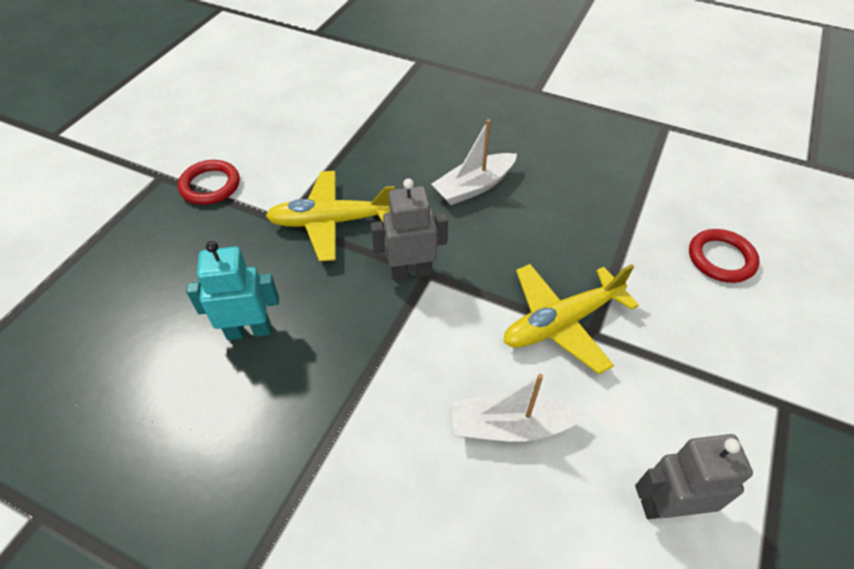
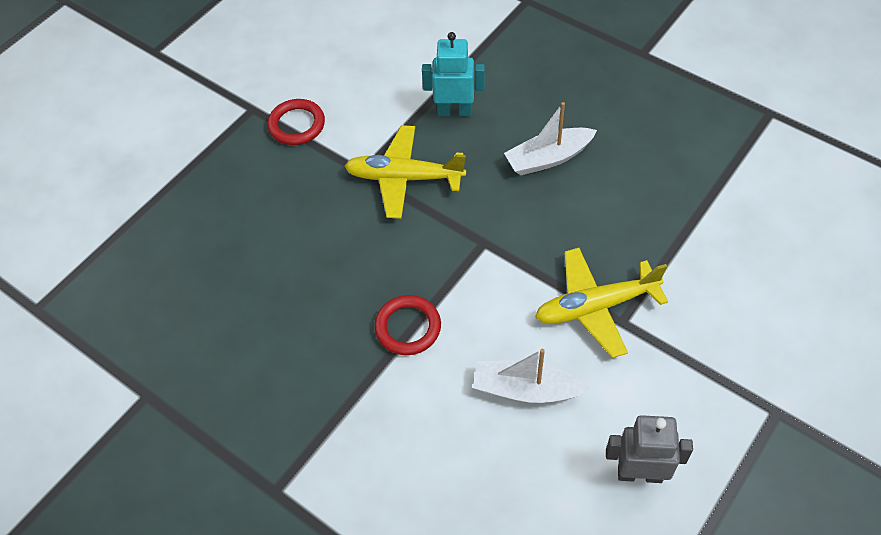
camera: 15 degrees right, 5 degrees up
turquoise robot [186,241,279,340] -> turquoise robot moved to [422,32,485,116]
grey robot [371,179,448,280] -> none
red ring [689,229,760,283] -> red ring moved to [374,295,441,355]

